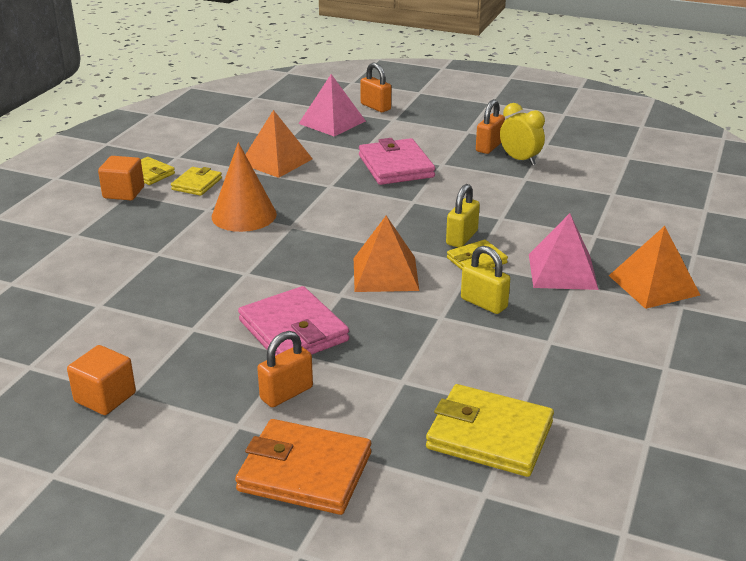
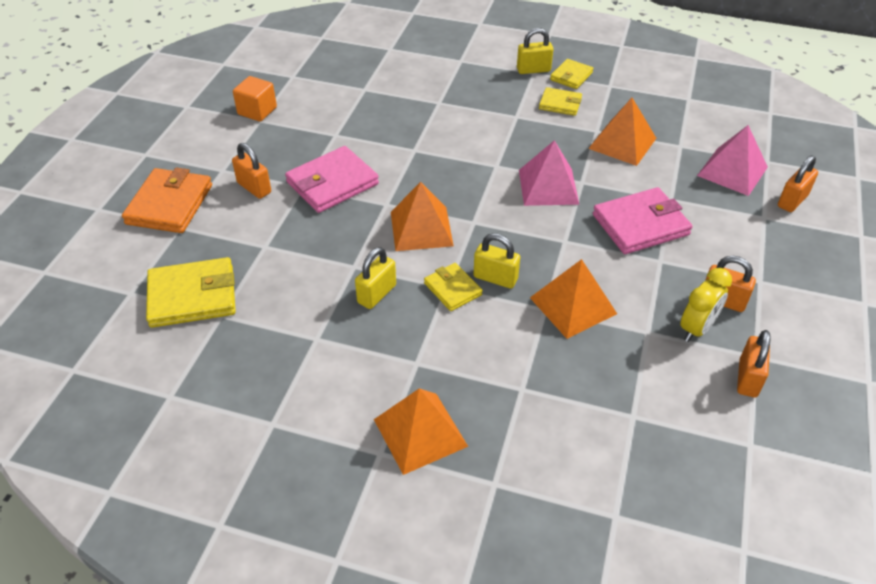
camera: 85 degrees right, 15 degrees up
orange cube [98,156,144,200] -> yellow padlock [517,28,553,74]
orange cone [212,142,277,232] -> none
yellow wallet [426,384,554,477] -> yellow wallet turned 60 degrees clockwise [146,257,236,328]
pink pyramid [529,213,599,290] -> pink pyramid moved to [519,140,580,206]
none -> orange pyramid [530,259,617,339]
none -> orange padlock [737,330,771,397]

